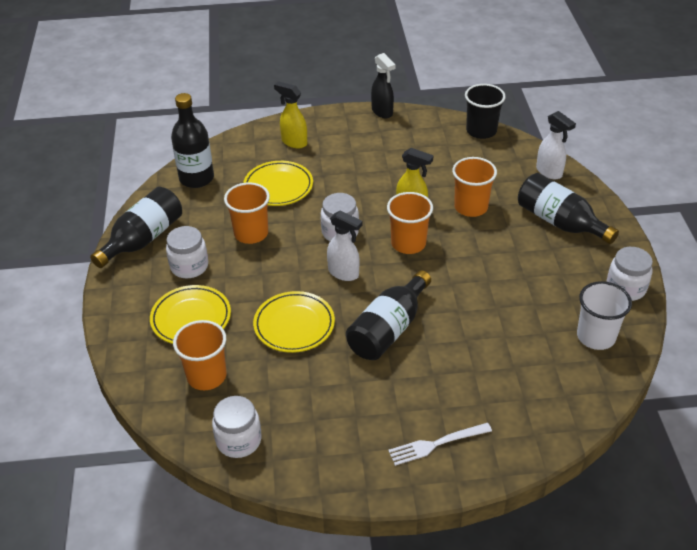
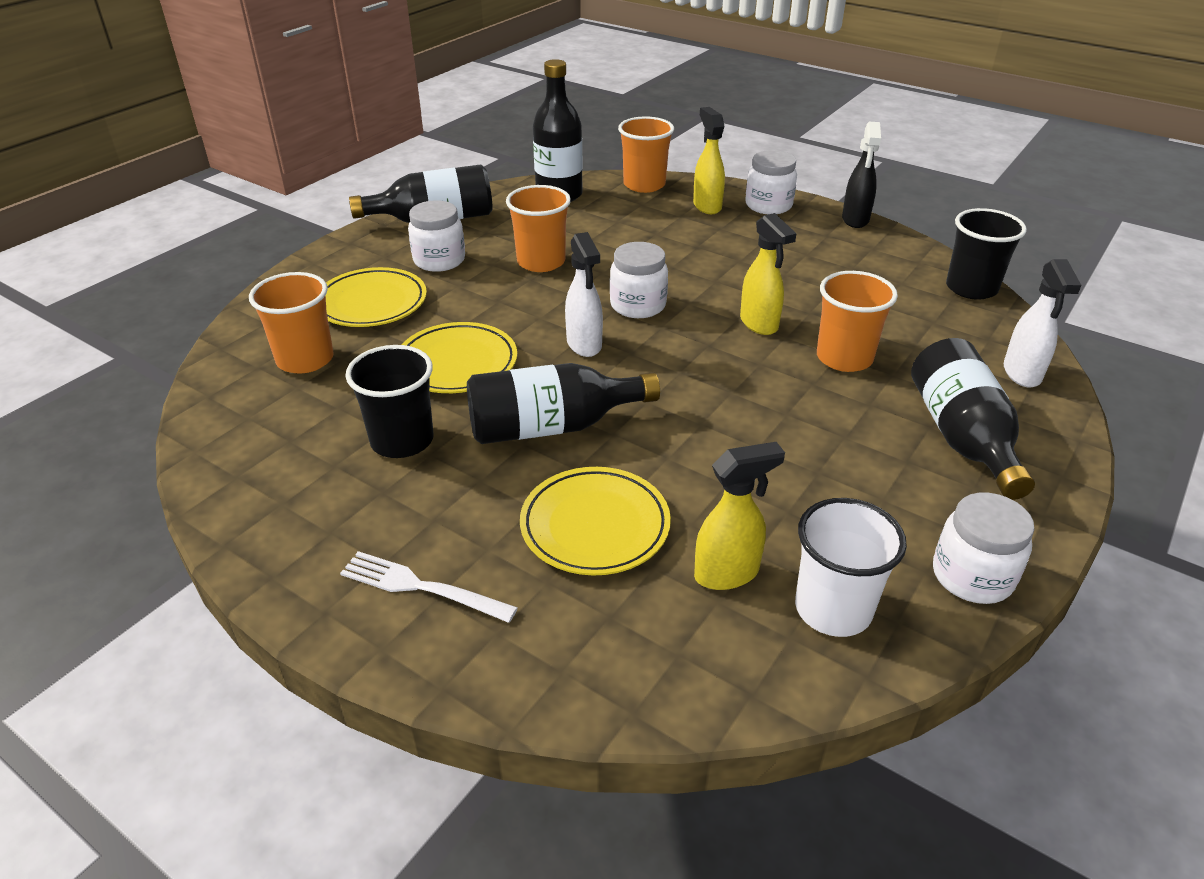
camera: 40 degrees right, 5 degrees down
white jar [212,396,261,458] -> white jar moved to [745,150,797,214]
yellow plate [243,161,313,206] -> yellow plate moved to [520,467,671,575]
orange cup [387,192,433,254] -> orange cup moved to [618,117,674,193]
none -> black cup [345,345,433,458]
none -> yellow spray bottle [694,442,785,590]

